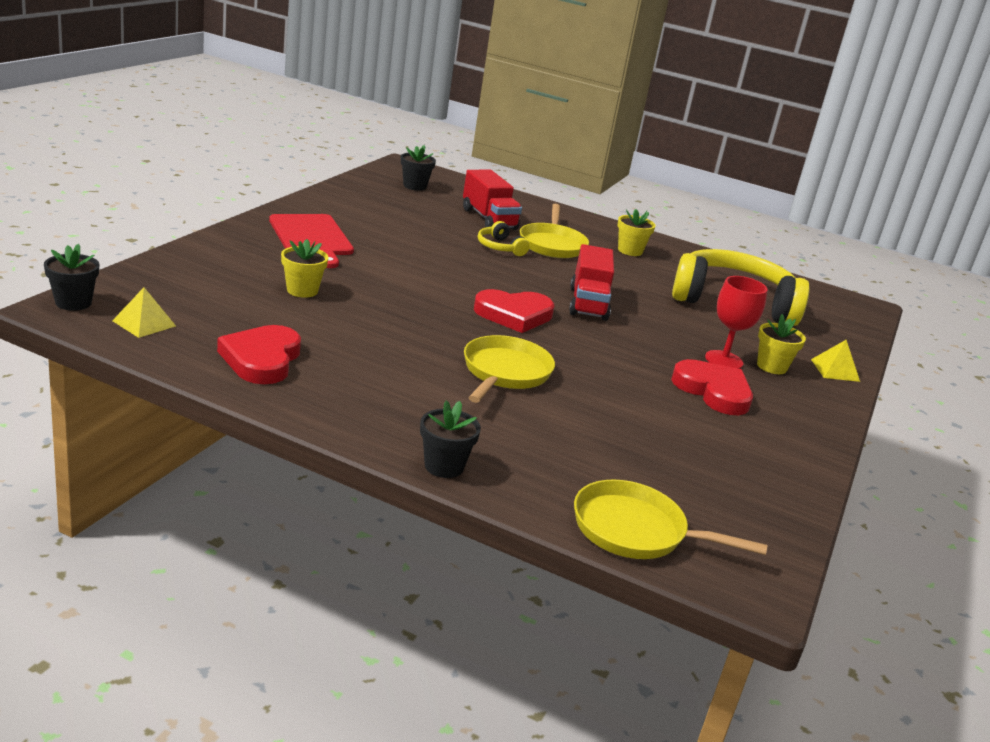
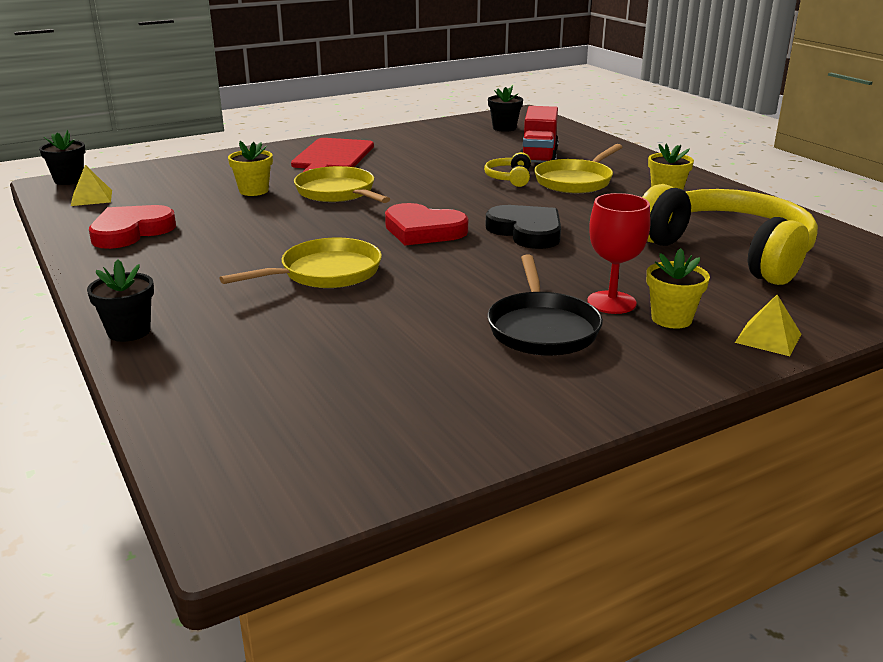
camera: 40 degrees right, 0 degrees up
red truck [569,244,614,321] -> black heart [485,205,561,249]
yellow pan [574,479,767,559] -> yellow pan moved to [294,166,390,203]
red heart [671,359,753,415] -> black pan [488,255,603,356]

